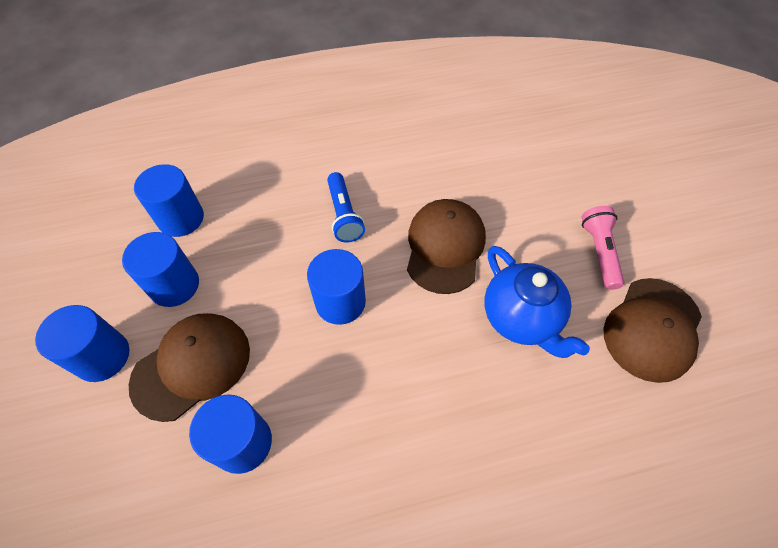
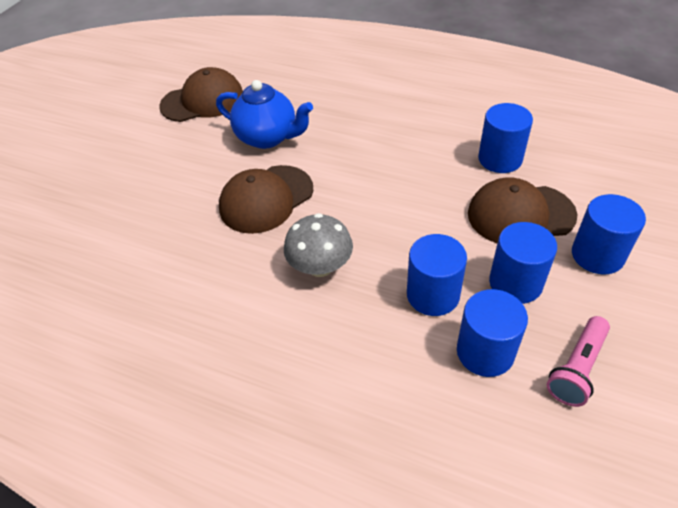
camera: 140 degrees left, 10 degrees down
blue cylinder [307,249,366,325] -> blue cylinder moved to [407,234,467,316]
blue flashlight [327,172,365,243] -> grey mushroom [284,213,353,277]
blue teapot [484,246,590,358] -> blue teapot turned 105 degrees clockwise [216,80,313,149]
pink flashlight [582,206,625,290] -> pink flashlight moved to [546,316,610,407]

